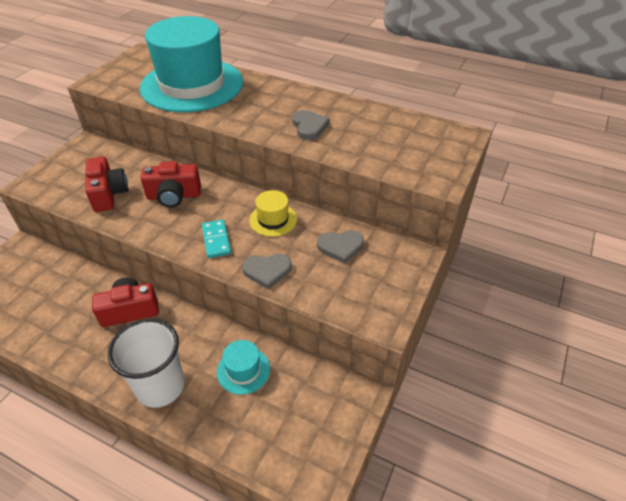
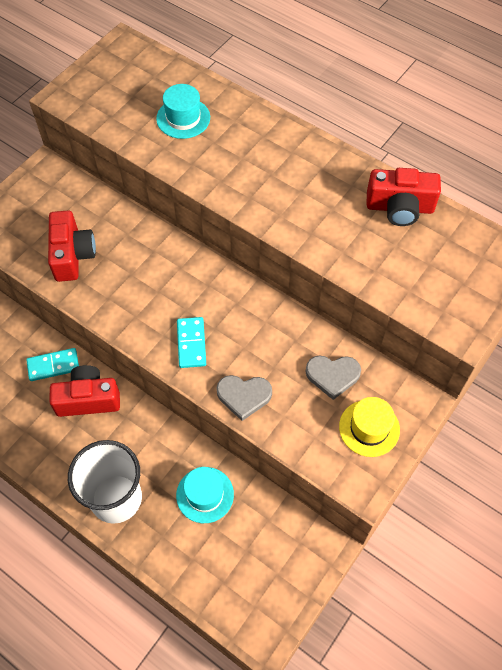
camera: 10 degrees right, 15 degrees up
turquoise hat [140,16,243,112] -> turquoise hat [156,84,210,139], size x0.41
red camera [141,161,201,207] -> red camera moved to [367,168,441,226]
yellow hat [249,190,297,237] -> yellow hat moved to [339,397,400,457]
grey heart [292,110,330,140] -> none
none -> turquoise domino [26,348,79,381]

